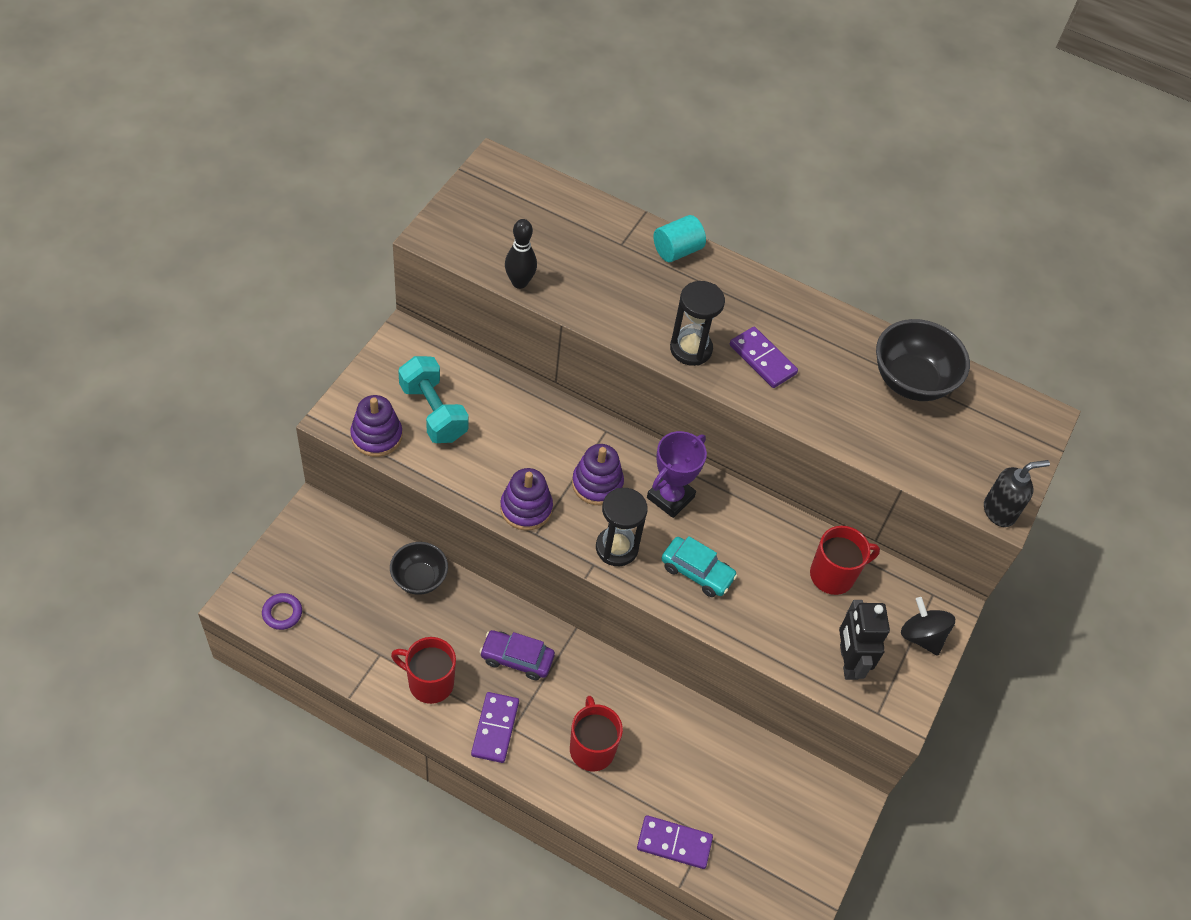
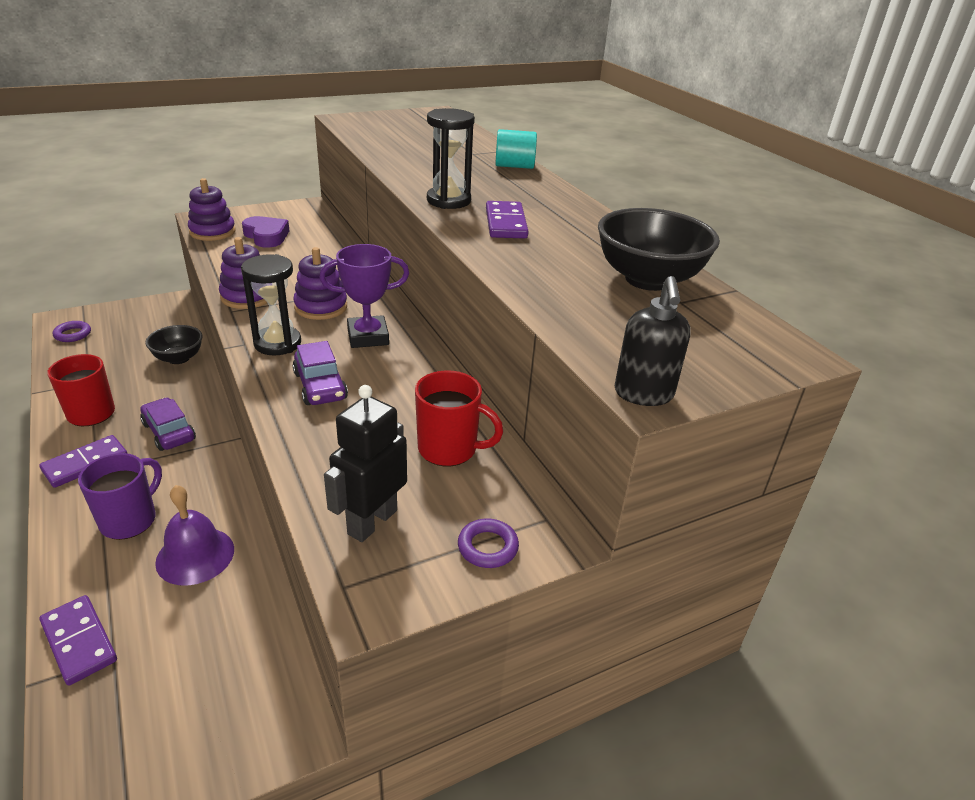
camera: 40 degrees right, 20 degrees down
turquoise dumbbell [398,356,469,443] -> purple heart [242,216,289,247]
black bowling pin [505,219,537,289] -> none
red mug [570,696,623,771] -> purple mug [78,453,162,540]
turquoise car [661,536,738,597] -> purple car [293,341,348,405]
black spinning top [901,597,955,656] -> purple ring [458,518,519,568]
black soap dispenser [984,460,1050,527] -> black soap dispenser turned 75 degrees clockwise [615,276,691,406]
none -> purple bell [155,485,234,585]

